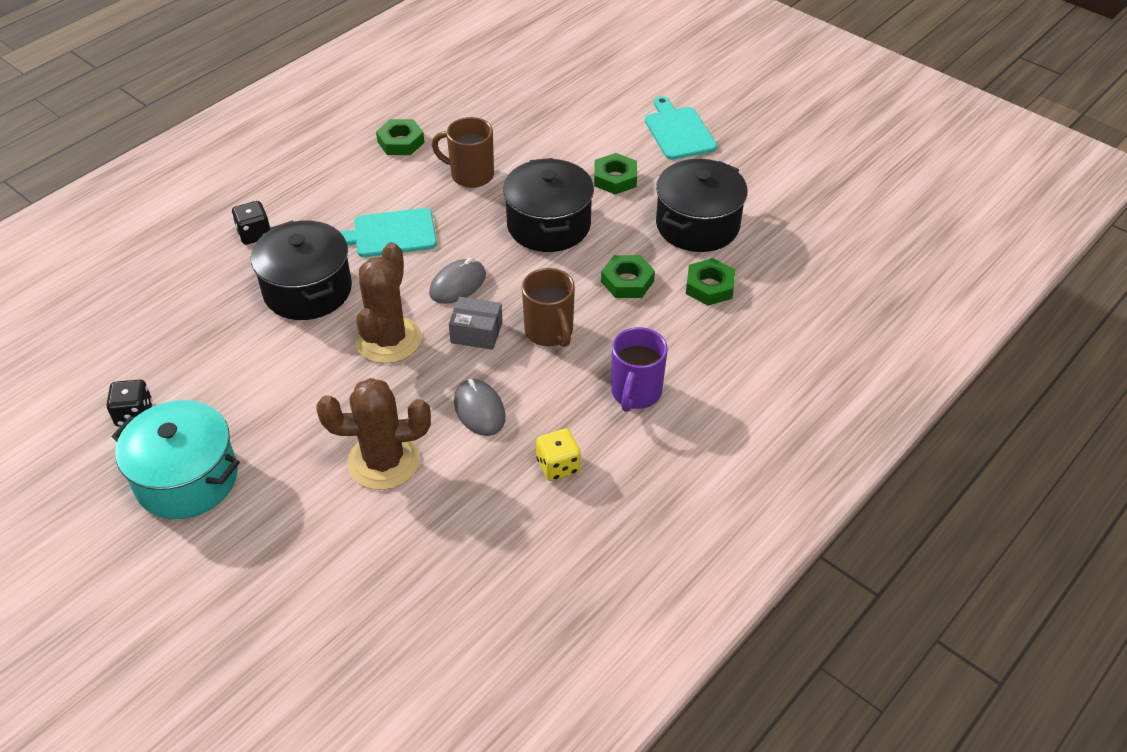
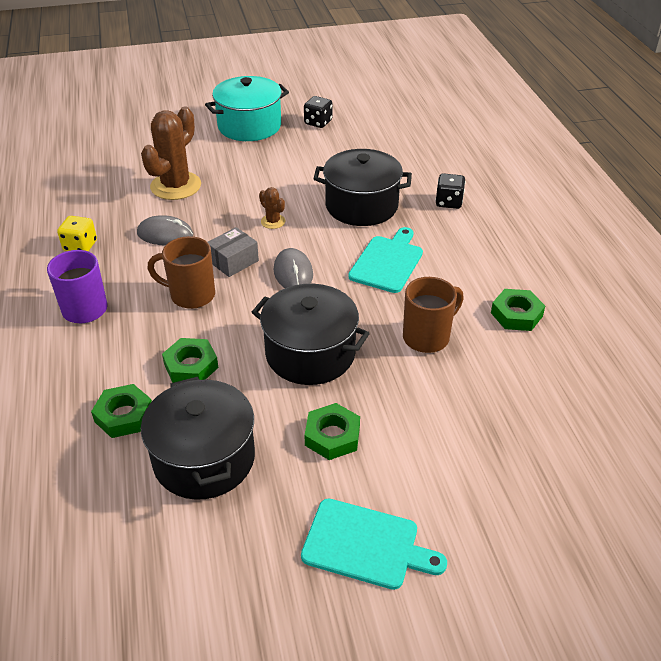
camera: 125 degrees right, 5 degrees down
brown cactus [355,242,422,364] -> brown cactus [259,187,285,229], size x0.46

